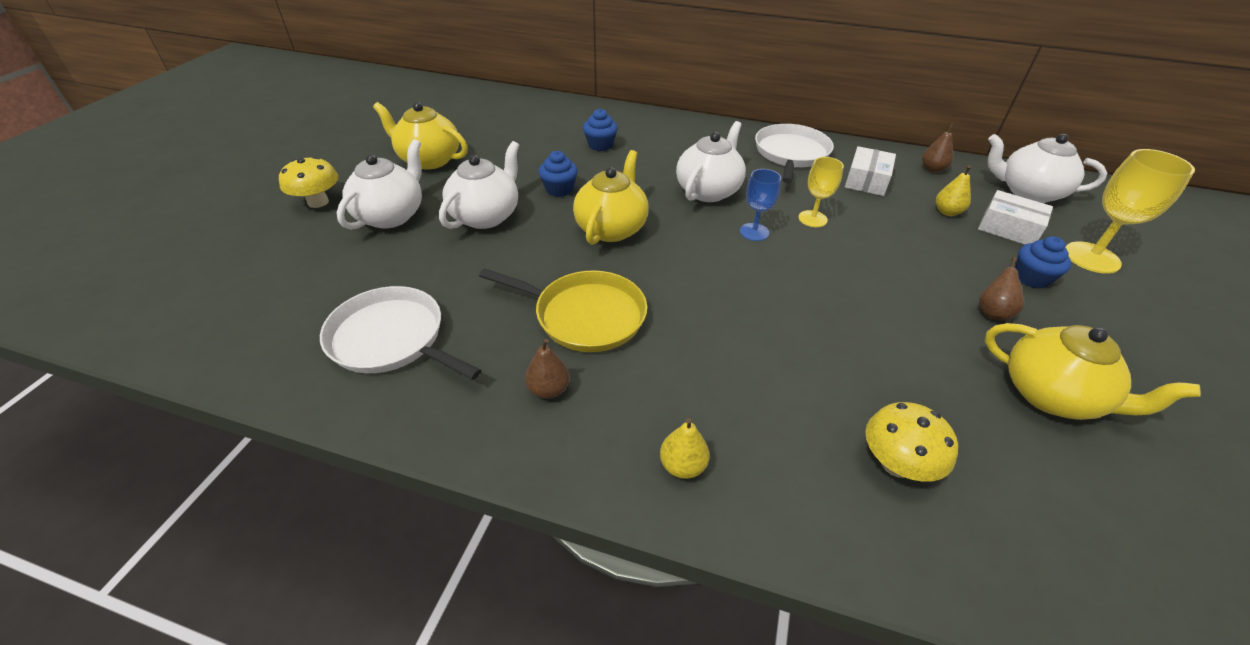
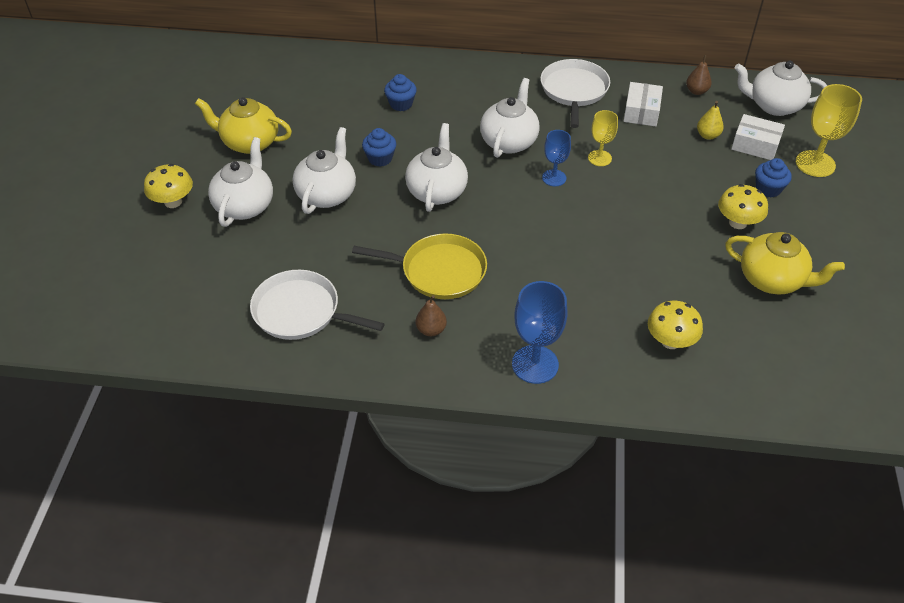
camera: 10 degrees left, 5 degrees up
yellow teapot [573,150,649,245] -> white teapot [405,123,468,212]
yellow pear [660,418,710,479] -> blue goblet [512,281,568,384]
brown pear [979,257,1024,321] -> yellow mushroom [718,184,768,229]

